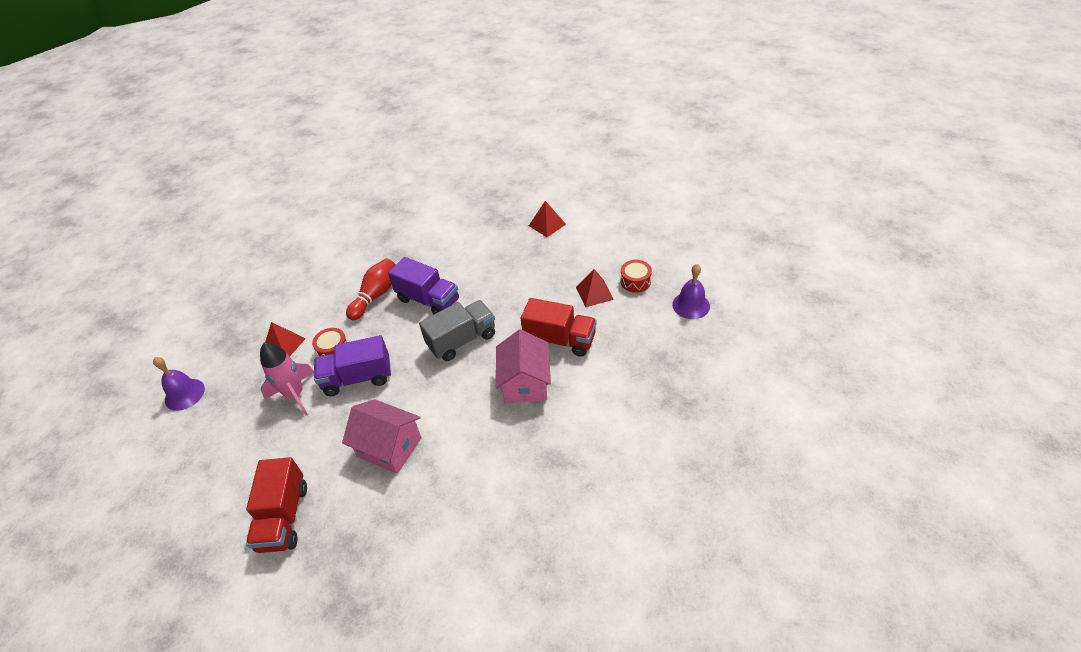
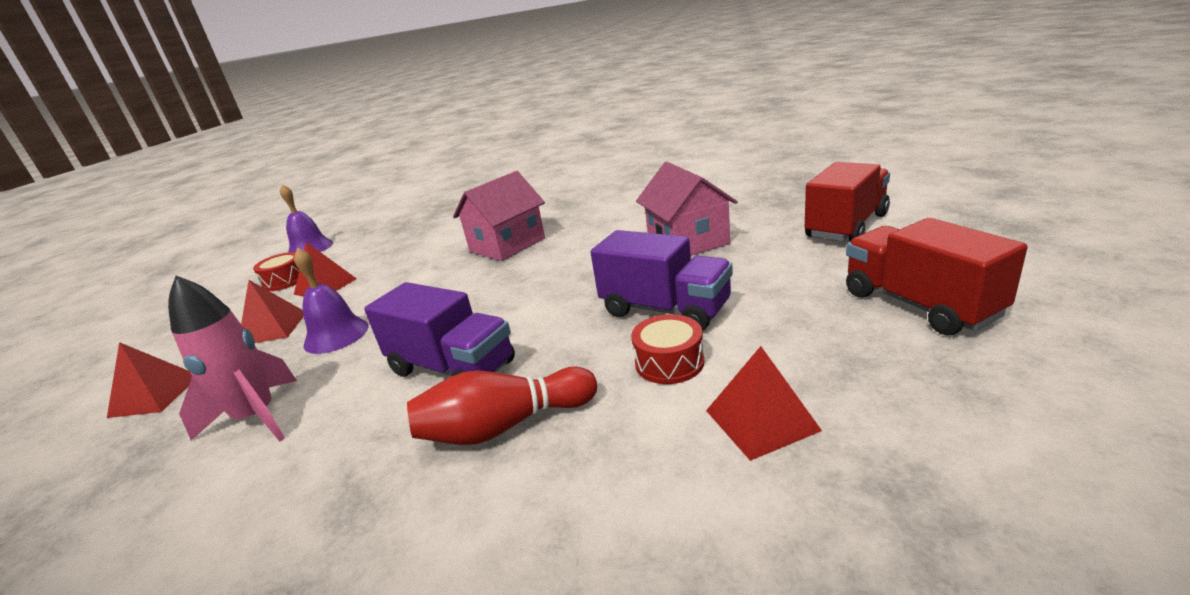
camera: 135 degrees left, 20 degrees down
purple bell [153,357,205,411] -> purple bell moved to [294,248,369,354]
pink rocket [260,342,314,416] -> pink rocket moved to [168,276,297,442]
purple truck [388,257,459,314] -> purple truck turned 135 degrees clockwise [364,282,515,377]
grey truck [419,300,495,361] -> none
red truck [521,298,597,357] -> red truck moved to [846,218,1028,335]
none -> red pyramid [241,280,304,343]

